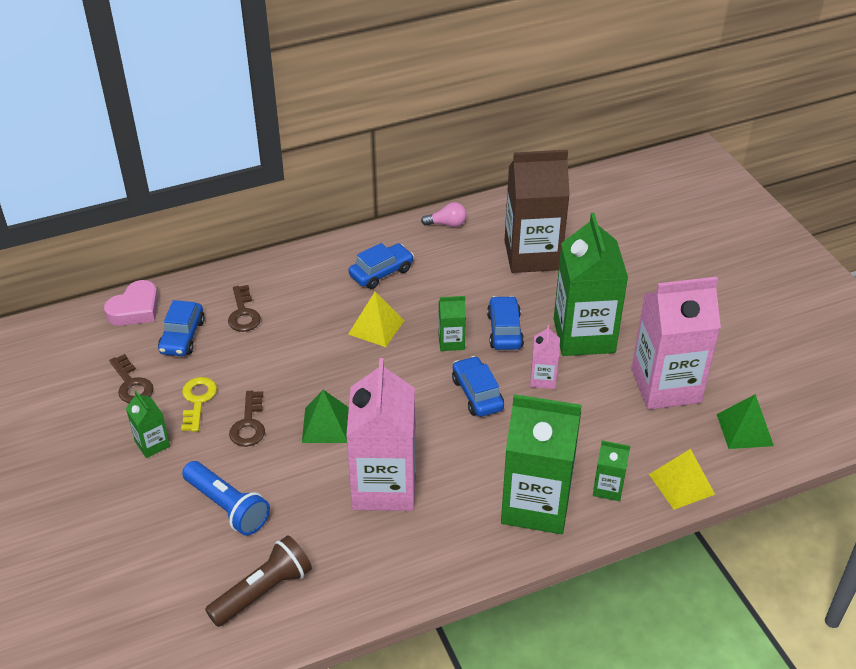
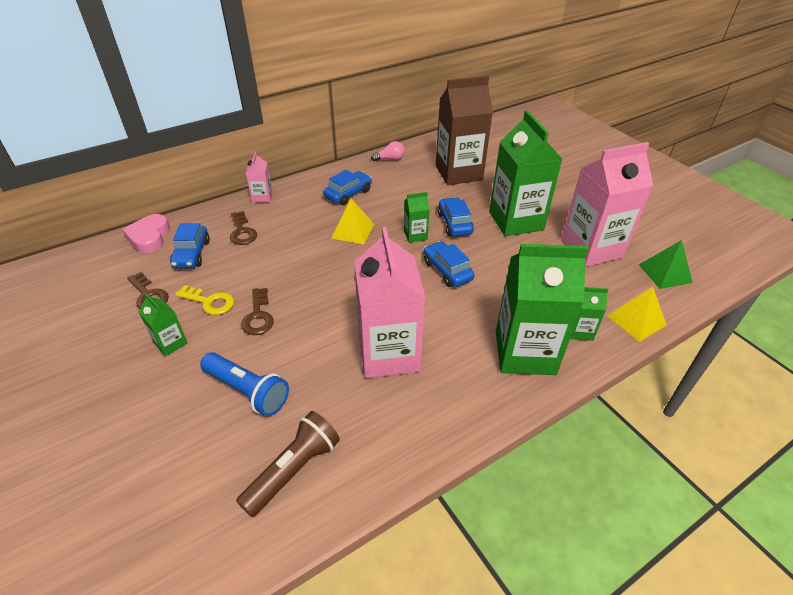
camera: 10 degrees left, 0 degrees up
pink heart [104,280,159,326] -> pink heart turned 150 degrees clockwise [122,214,170,253]
yellow key [181,377,217,432] -> yellow key turned 120 degrees clockwise [175,285,234,315]
green pyramid [302,390,349,443] -> none
pink carton [530,325,560,389] -> pink carton moved to [246,152,273,203]

